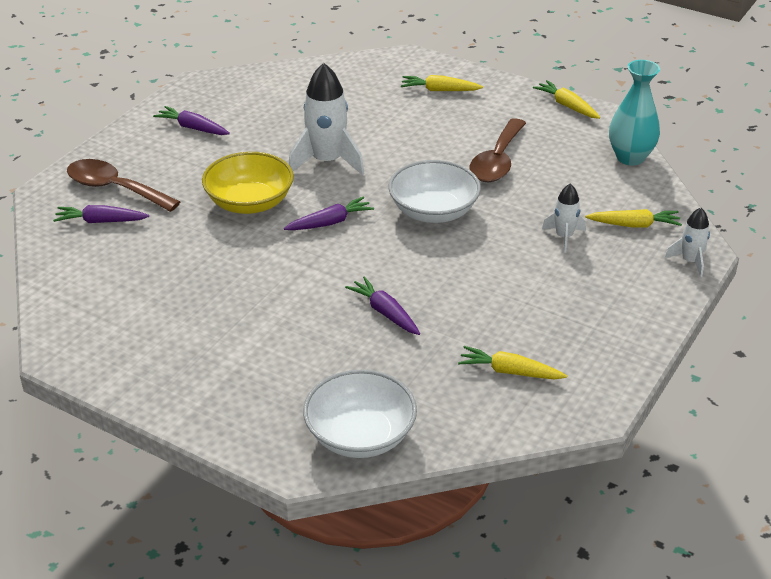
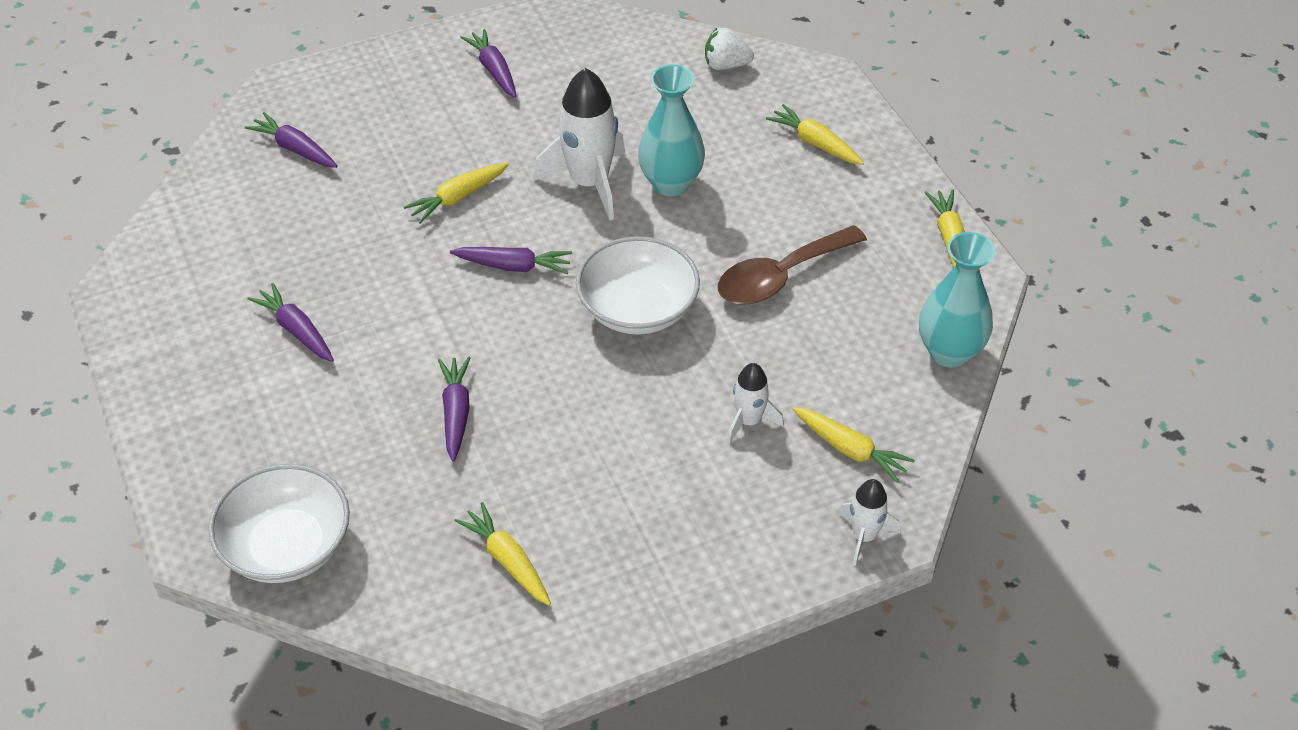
camera: 35 degrees right, 10 degrees up
brown spoon [67,159,180,212] -> none
yellow bowl [202,152,294,214] -> yellow carrot [403,163,509,224]
none -> purple carrot [247,283,334,362]
none -> turquoise vase [638,65,705,196]
none -> white strawberry [705,28,754,70]

